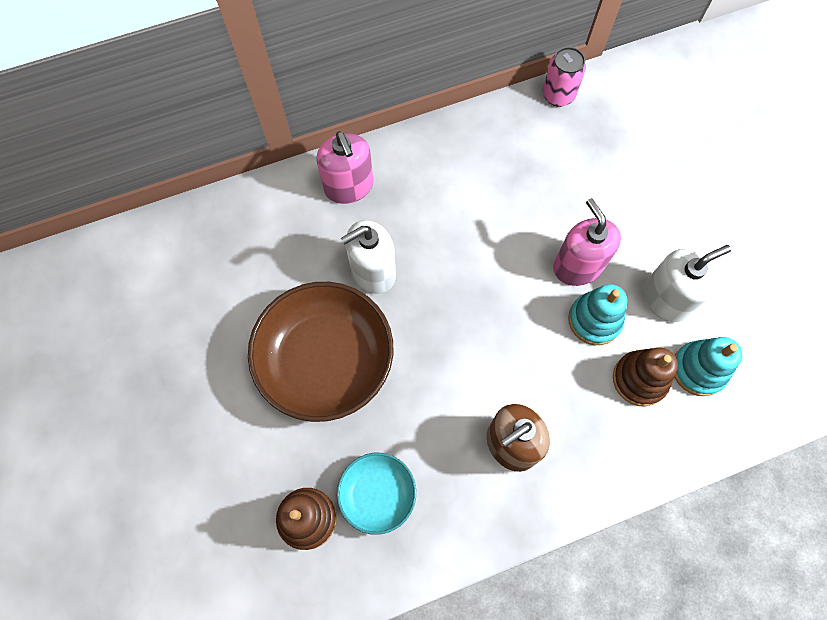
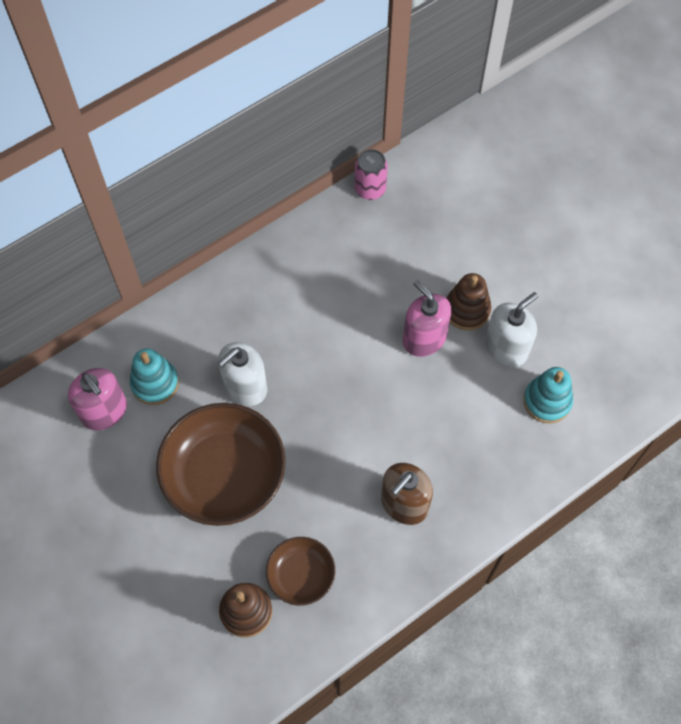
camera: 15 degrees left, 5 degrees down
pink soap dispenser [317,131,373,204] -> pink soap dispenser moved to [68,368,127,430]
turquoise bowl [337,453,416,535] -> brown bowl [266,537,335,606]
turquoise stacking toy [568,284,627,345] -> turquoise stacking toy moved to [130,349,179,405]
brown stacking toy [613,347,678,406] -> brown stacking toy moved to [446,273,491,330]

